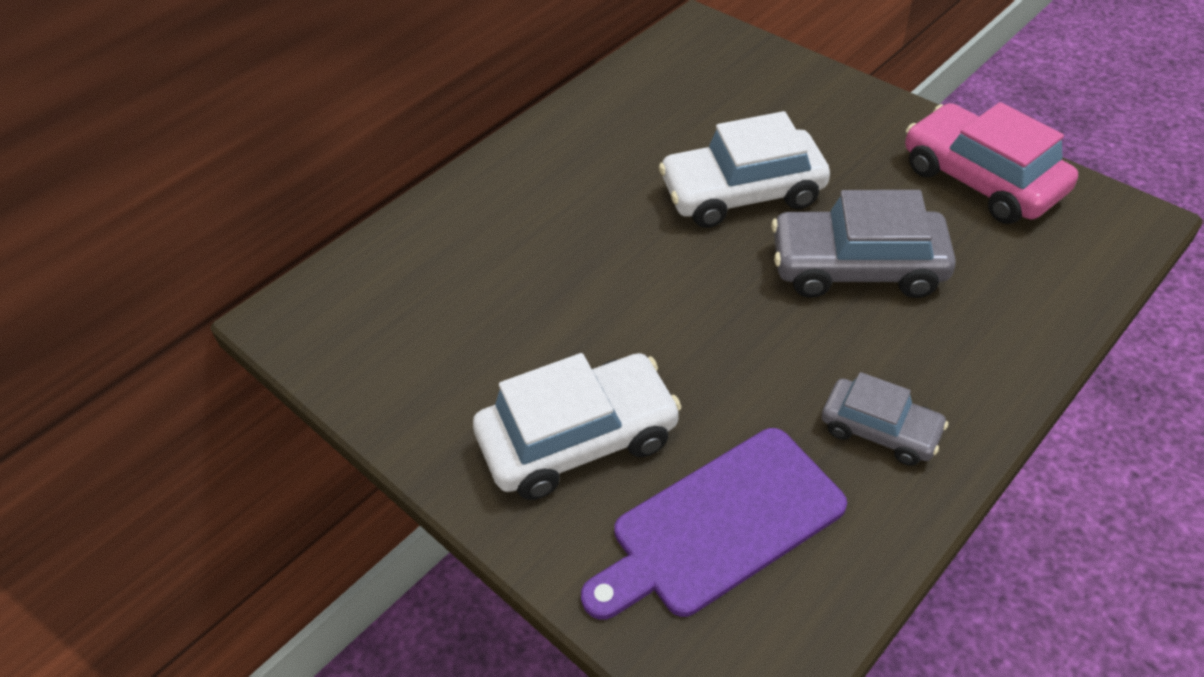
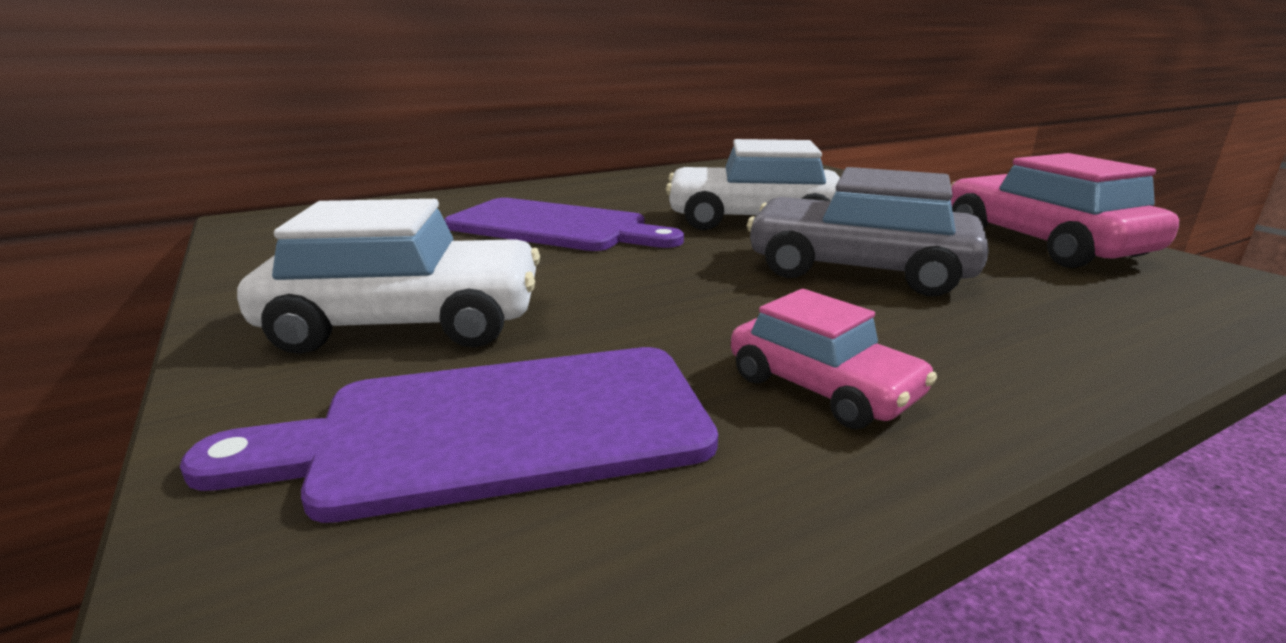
camera: 15 degrees right, 25 degrees down
grey car [821,372,948,466] -> pink car [731,289,937,429]
none -> purple cutting board [444,198,684,251]

